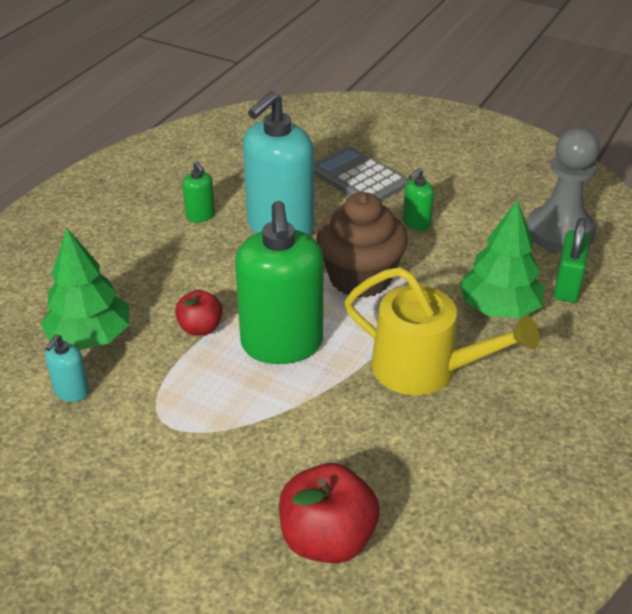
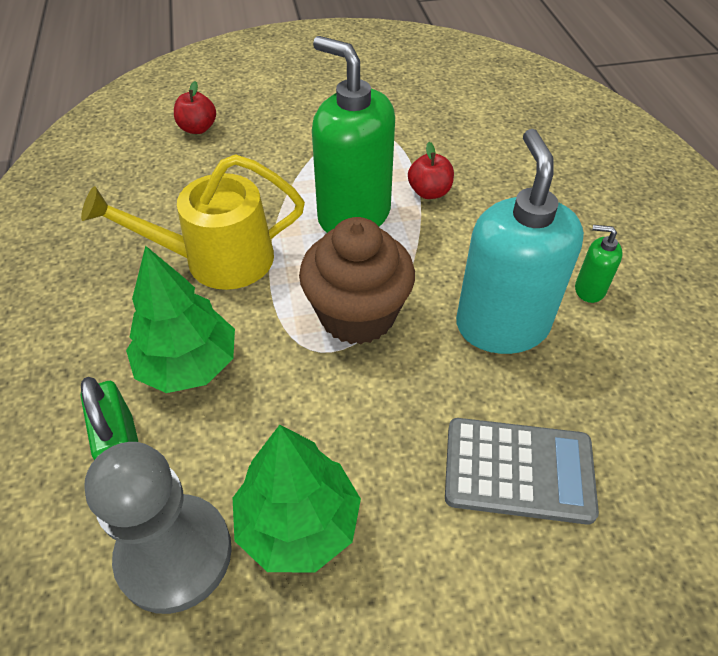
camera: 140 degrees right, 10 degrees up
green tree [41,228,129,350] -> green tree moved to [233,425,361,573]
turquoise soap dispenser [45,334,90,402] -> none
red apple [279,463,380,563] -> red apple [174,81,216,134], size x0.59
green soap dispenser [403,168,434,231] -> none

